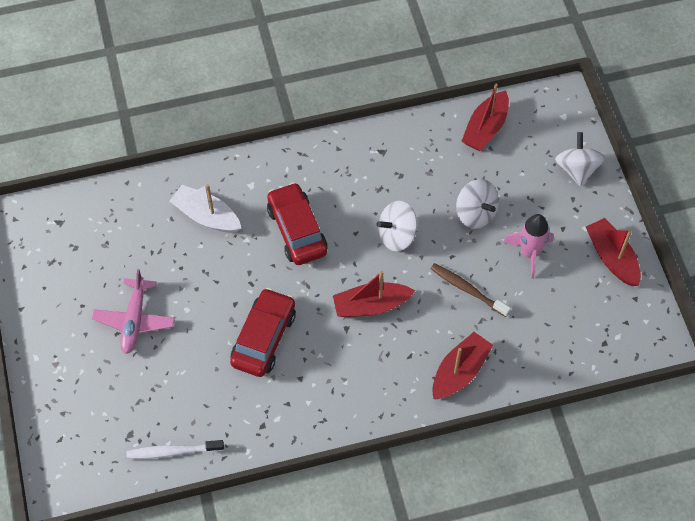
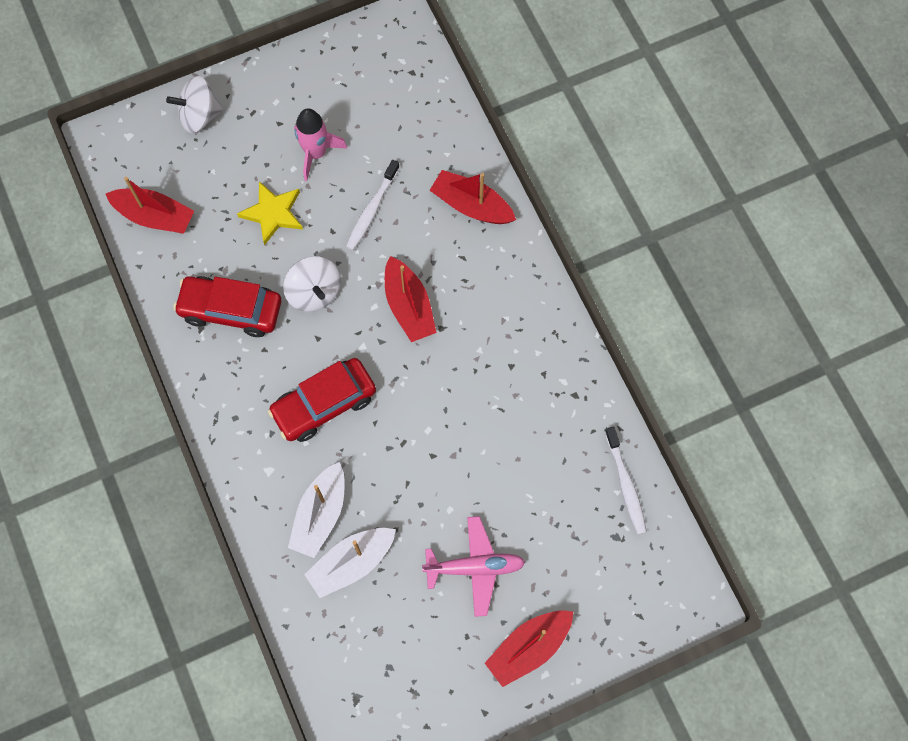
camera: 100 degrees left, 10 degrees up
red car [230,288,296,377] -> red car moved to [173,276,281,337]
brown toothbrush [430,263,511,317] -> white toothbrush [346,160,400,250]
white spinning top [456,179,499,229] -> yellow star [237,181,303,245]
red boat [586,218,641,286] -> red boat moved to [485,610,574,687]
none -> white boat [304,528,396,598]

